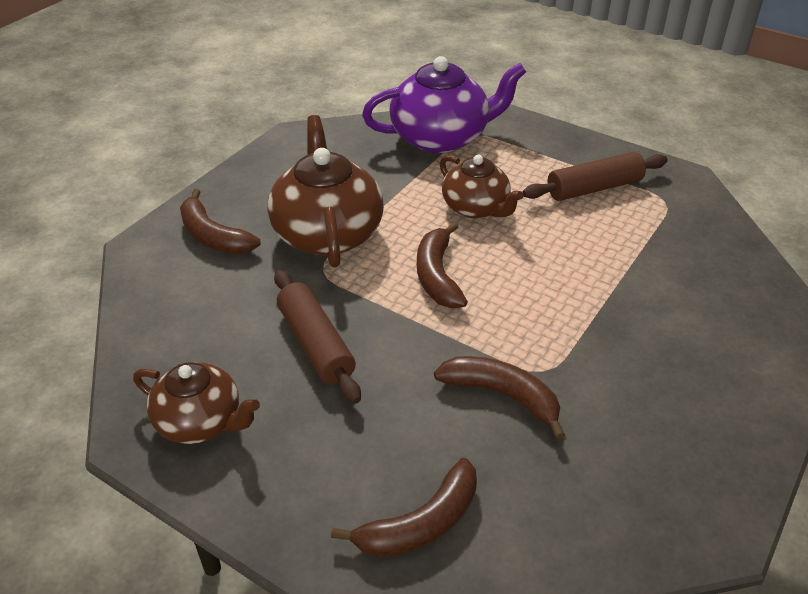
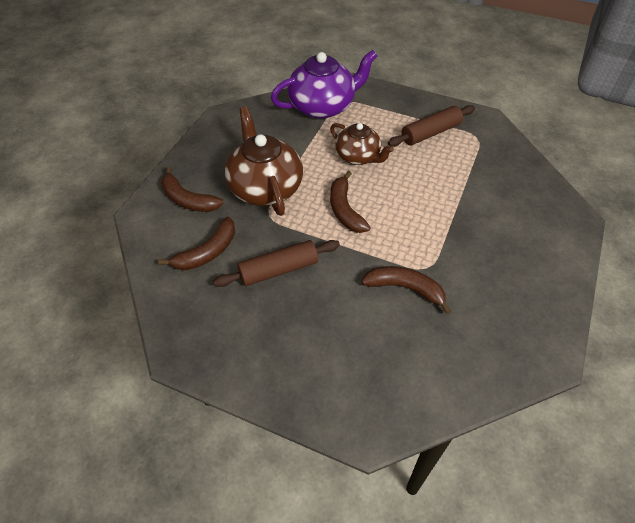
camera: 10 degrees left, 10 degrees up
brown teapot [133,362,260,444] -> none
brown rolling pin [274,270,361,404] -> brown rolling pin turned 75 degrees counterclockwise [213,240,340,287]
brown banana [331,458,477,557] -> brown banana moved to [158,217,235,270]

